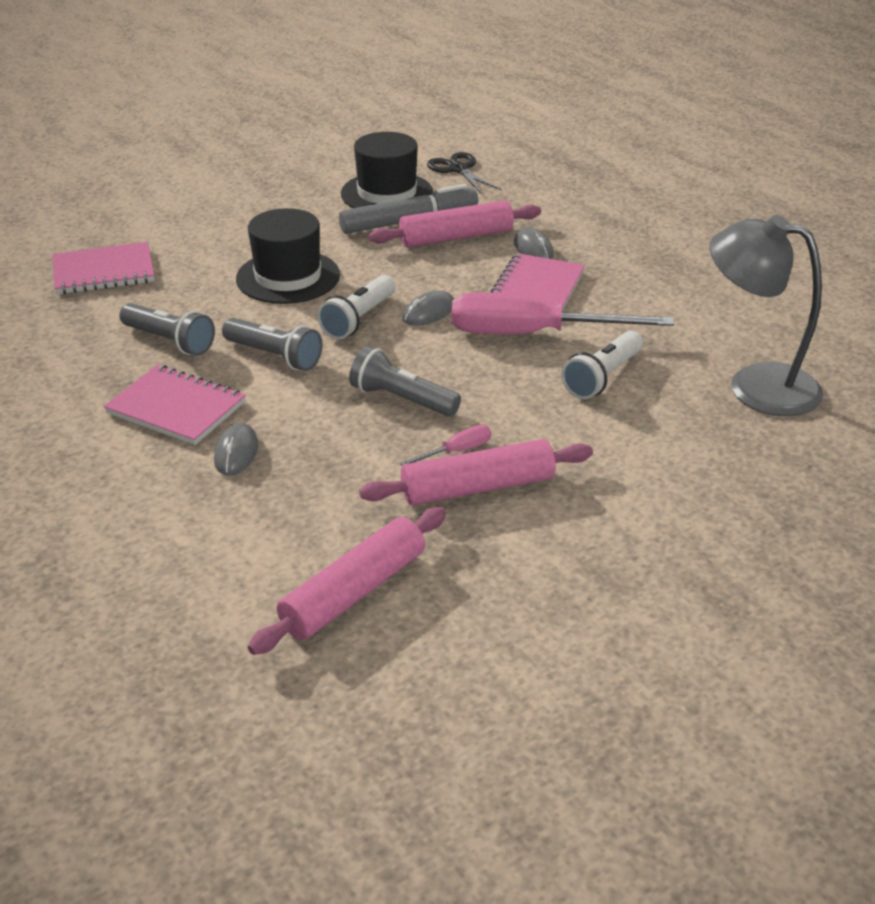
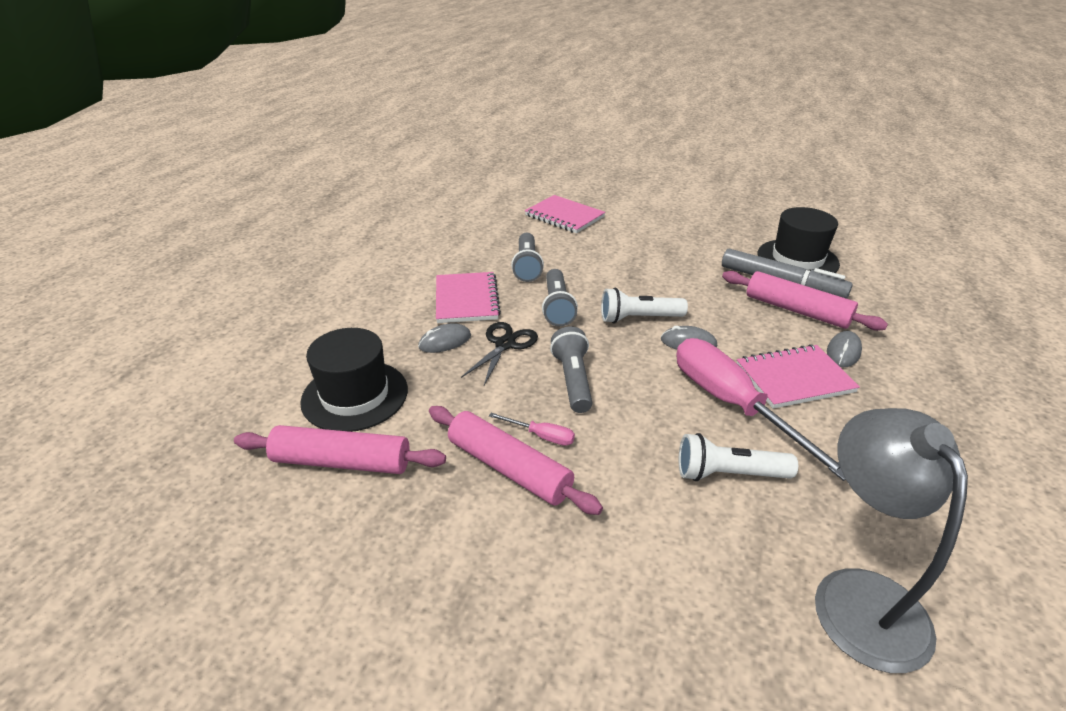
camera: 55 degrees right, 0 degrees up
black hat [236,208,340,304] -> black hat moved to [300,328,408,432]
black scissors [427,152,501,193] -> black scissors moved to [461,322,538,385]

